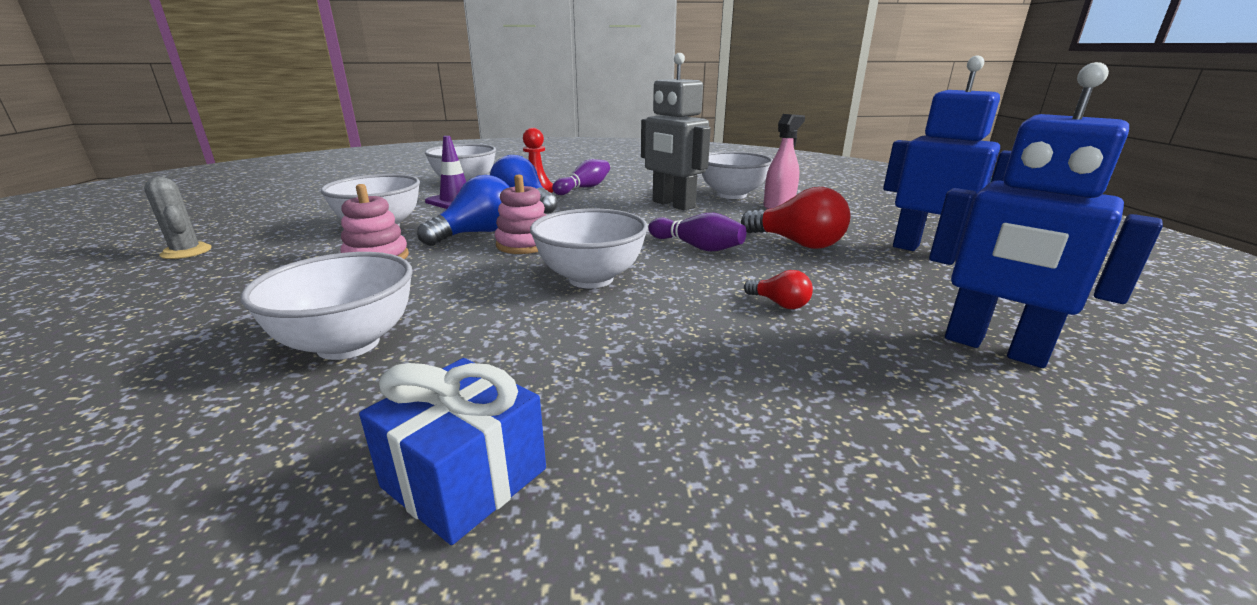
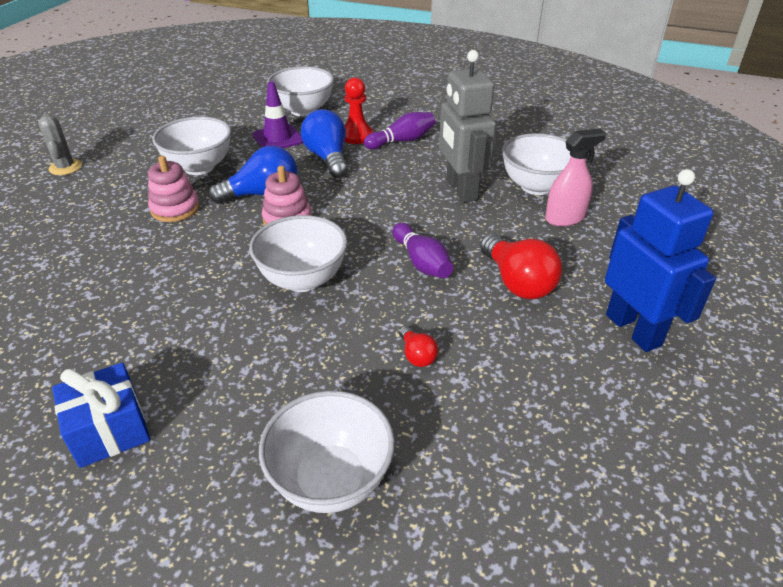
camera: 25 degrees right, 15 degrees up
white bowl [241,252,412,360] -> white bowl moved to [259,391,395,513]
blue robot [929,62,1163,368] -> none

